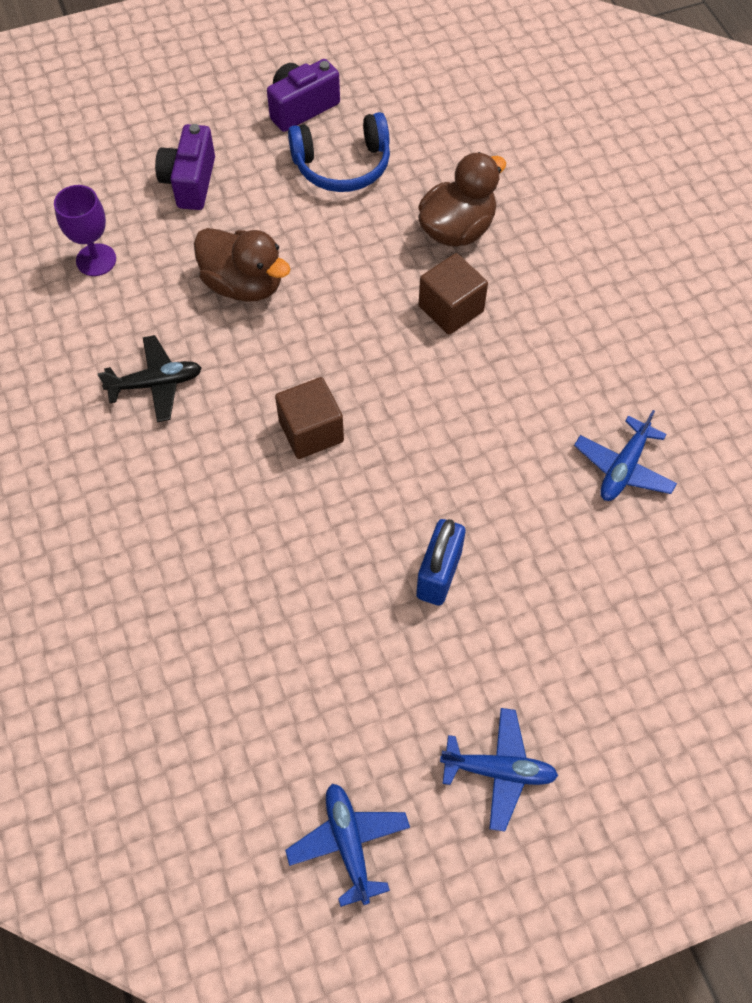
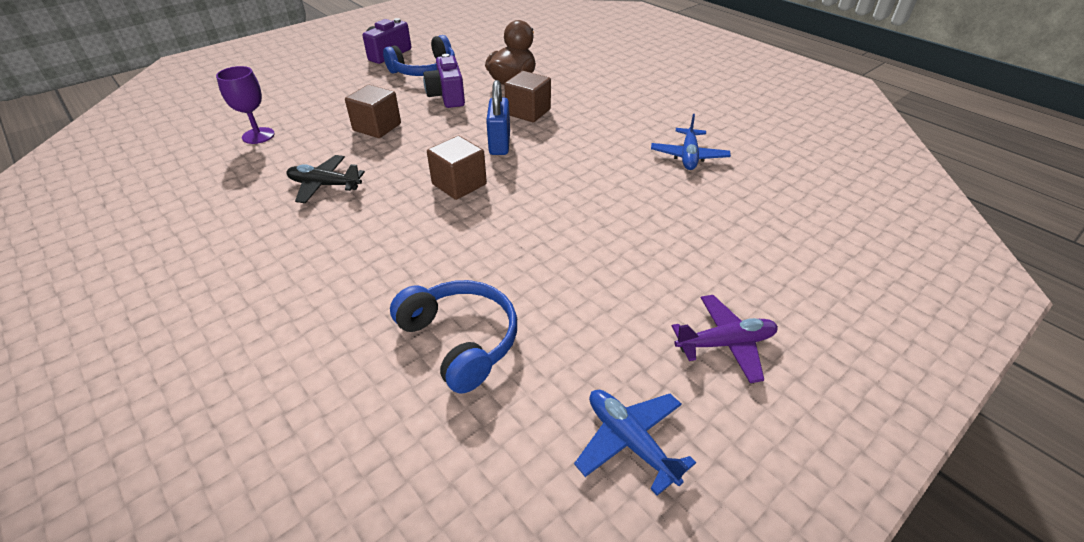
camera: 20 degrees left, 20 degrees down
black plane [97,335,202,422] -> black plane turned 135 degrees counterclockwise [286,155,365,203]
purple camera [155,124,215,210] -> purple camera moved to [423,54,465,108]
brown duck [194,228,291,302] -> brown cube [345,85,401,138]
blue padlock [416,519,465,606] -> blue padlock moved to [486,80,510,155]
blue plane [440,708,559,832] -> purple plane [672,295,778,383]
none -> blue headphones [390,280,517,394]

